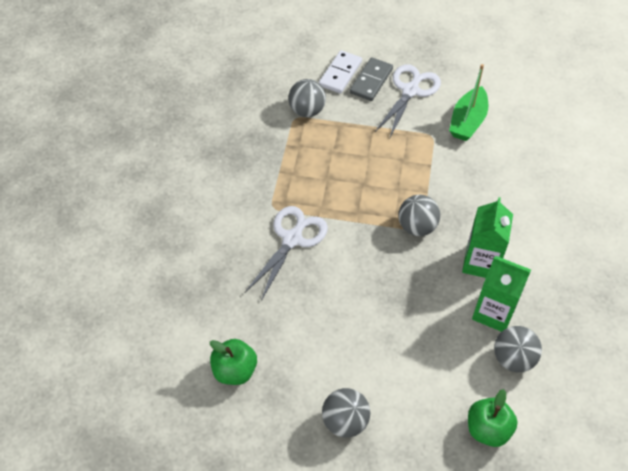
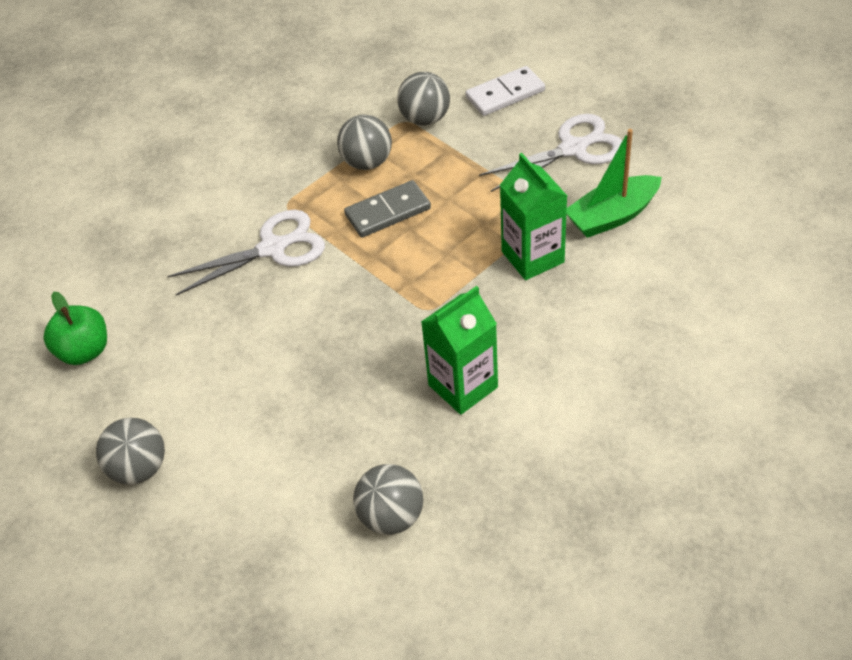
camera: 40 degrees right, 5 degrees down
grey domino [350,57,393,101] -> grey domino moved to [344,180,431,237]
grey ball [398,195,440,236] -> grey ball moved to [337,115,392,170]
green apple [468,389,518,447] -> none
green carton [472,256,531,332] -> green carton moved to [500,153,567,280]

